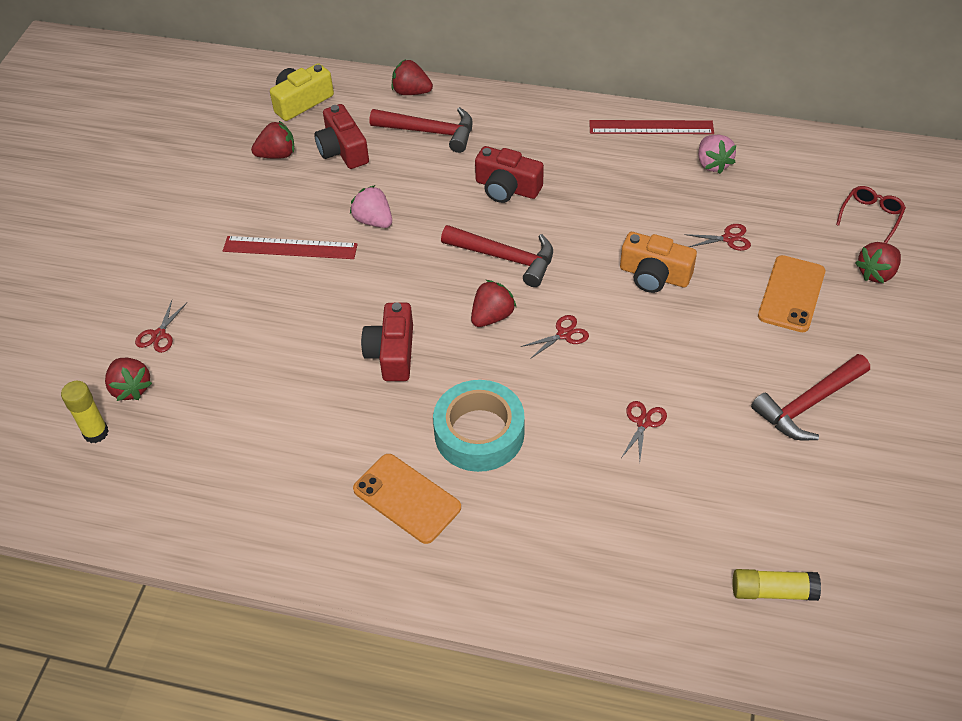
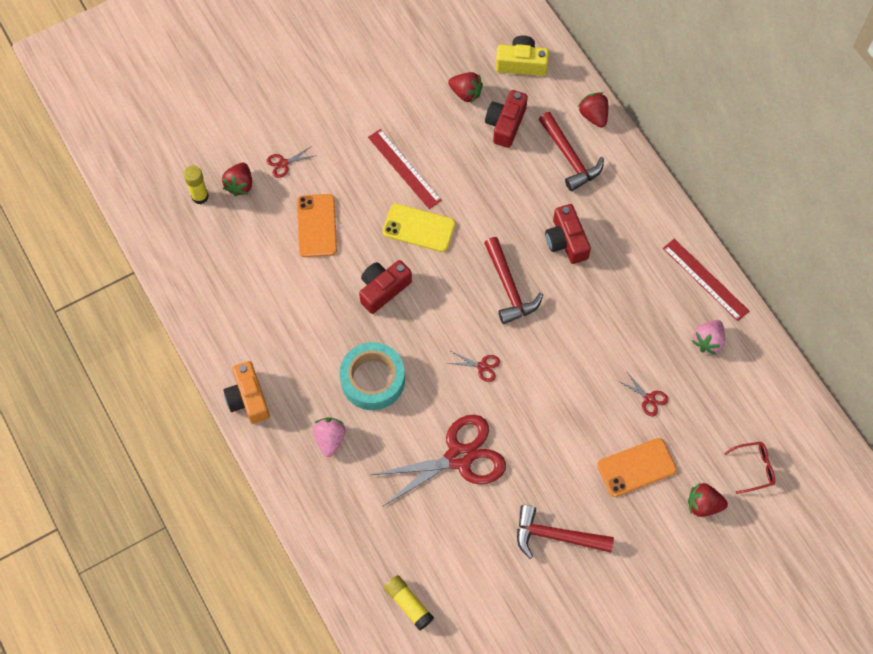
camera: 45 degrees right, 15 degrees up
pink strawberry [350,185,392,228] -> pink strawberry moved to [312,417,346,457]
orange phone [353,454,461,544] -> orange phone moved to [297,194,337,257]
red strawberry [471,280,517,327] -> none
orange camera [620,232,697,293] -> orange camera moved to [223,361,270,424]
red scissors [621,401,667,461] -> red scissors [371,415,506,506], size x2.47
none -> yellow phone [382,203,455,252]

